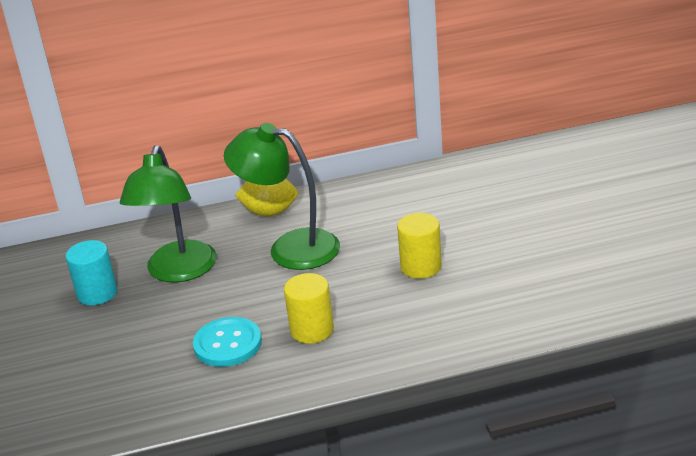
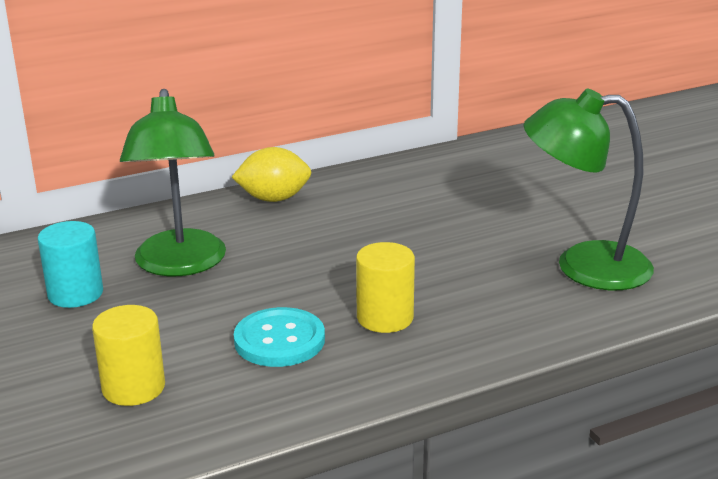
camera: 15 degrees left, 5 degrees down
green lamp [224,123,340,270] -> green lamp moved to [523,89,654,290]
yellow cylinder [397,213,442,279] -> yellow cylinder moved to [92,305,165,406]

